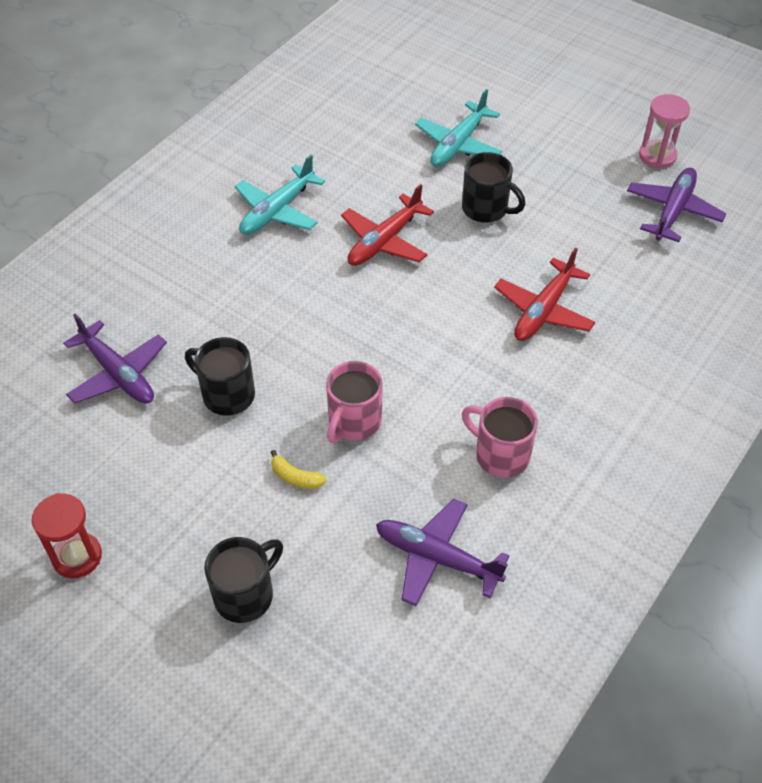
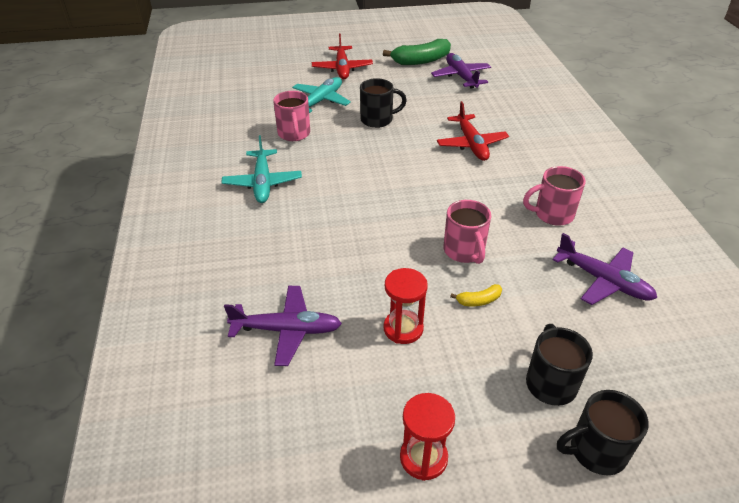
camera: 45 degrees left, 10 degrees down
black mug [185,337,255,415] -> black mug moved to [557,390,649,475]
red plane [341,184,434,266] -> red plane moved to [312,34,373,79]
purple plane [376,499,510,606] -> purple plane turned 120 degrees counterclockwise [552,233,657,305]
turquoise plane [415,89,502,167] -> turquoise plane turned 135 degrees counterclockwise [292,77,351,113]
pink hourglass [639,94,690,169] -> green banana [383,39,451,65]
none -> pink mug [273,91,310,141]
none -> red hourglass [384,268,428,344]

